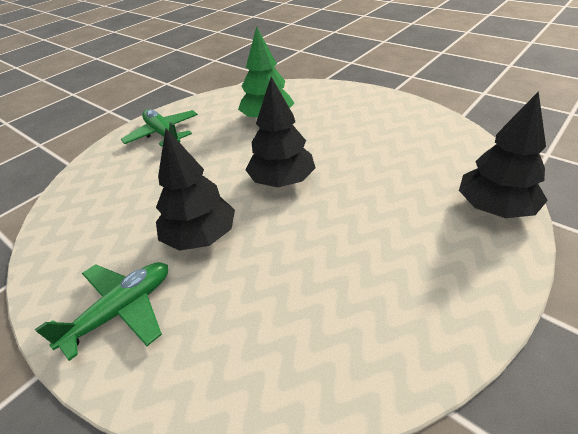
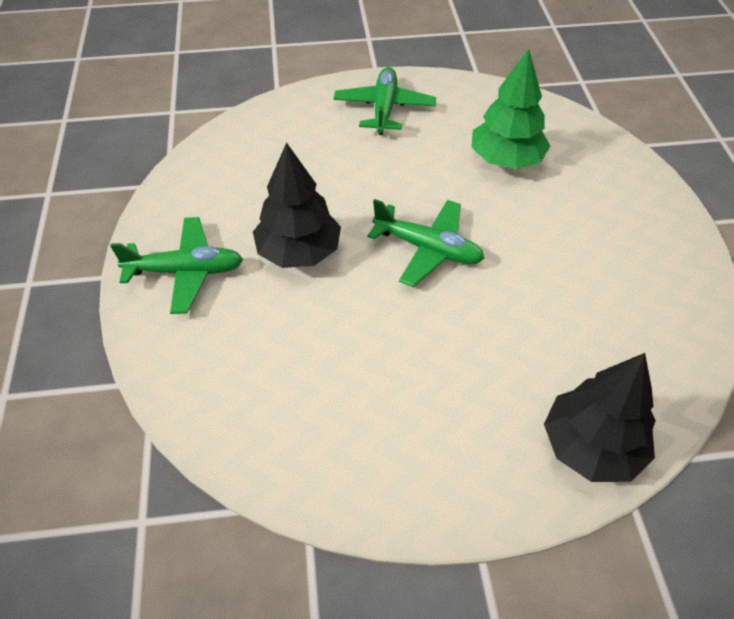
camera: 40 degrees right, 10 degrees up
black tree [245,77,316,187] -> green plane [367,199,485,287]

